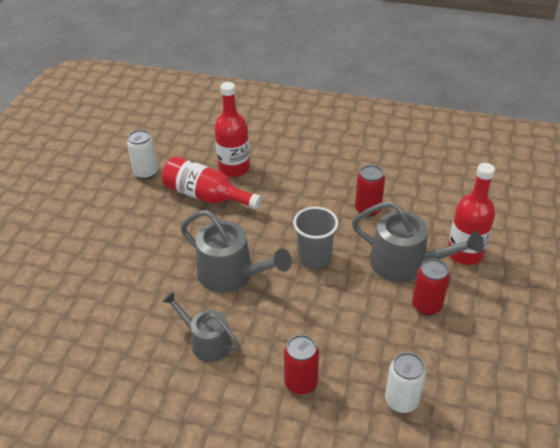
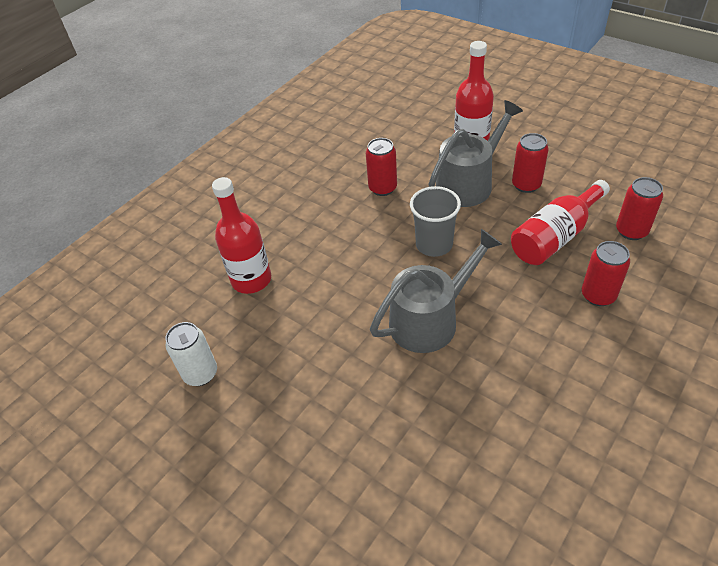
camera: 65 degrees left, 5 degrees up
red bottle [162,156,262,209] -> red bottle moved to [511,180,610,265]
grey watering can [162,291,240,362] -> none
white can [385,352,426,413] -> red can [616,177,663,240]

